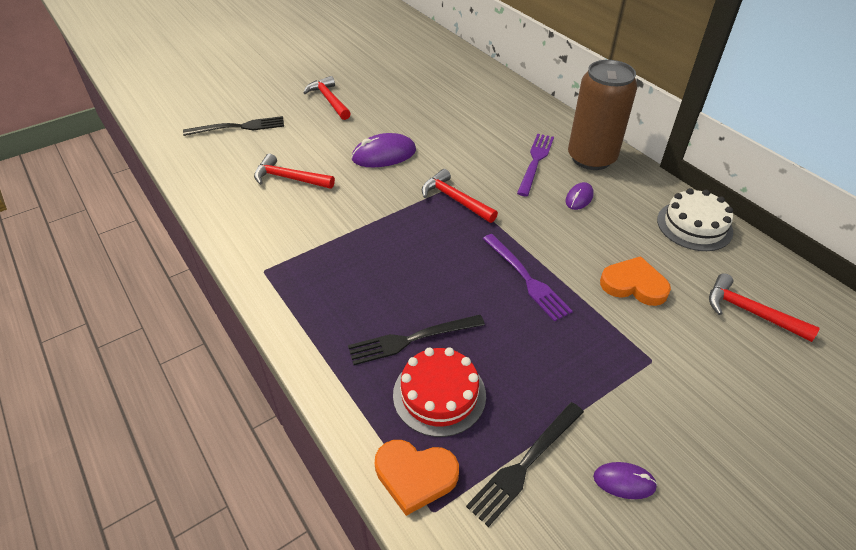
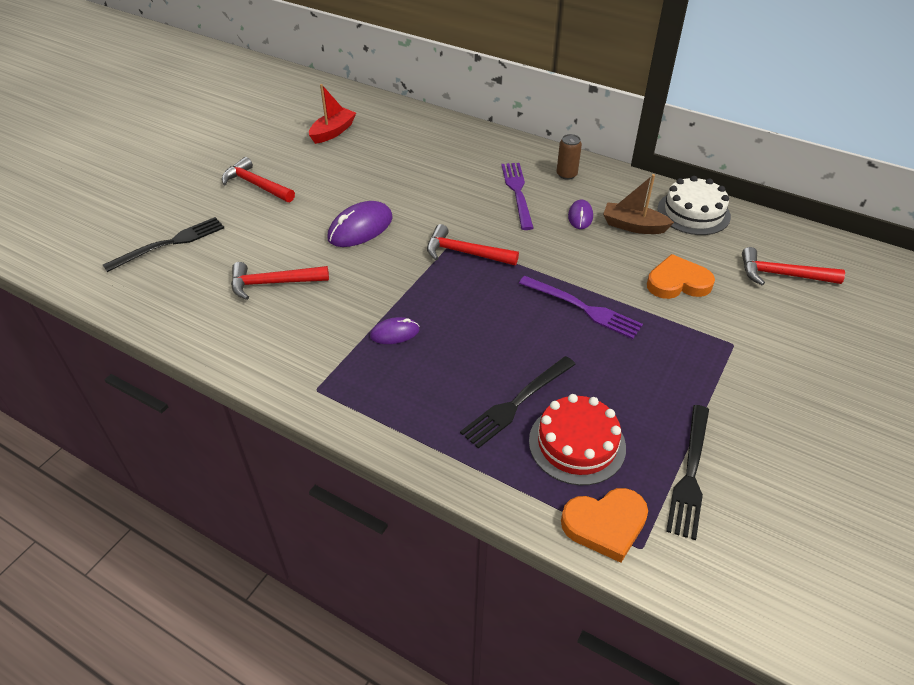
camera: 25 degrees left, 0 degrees up
brown can [568,60,637,170] -> brown can [557,134,582,180], size x0.41
purple mouse [593,462,658,499] -> purple mouse moved to [370,317,419,344]
none -> red boat [309,84,356,144]
none -> brown boat [603,174,674,234]

